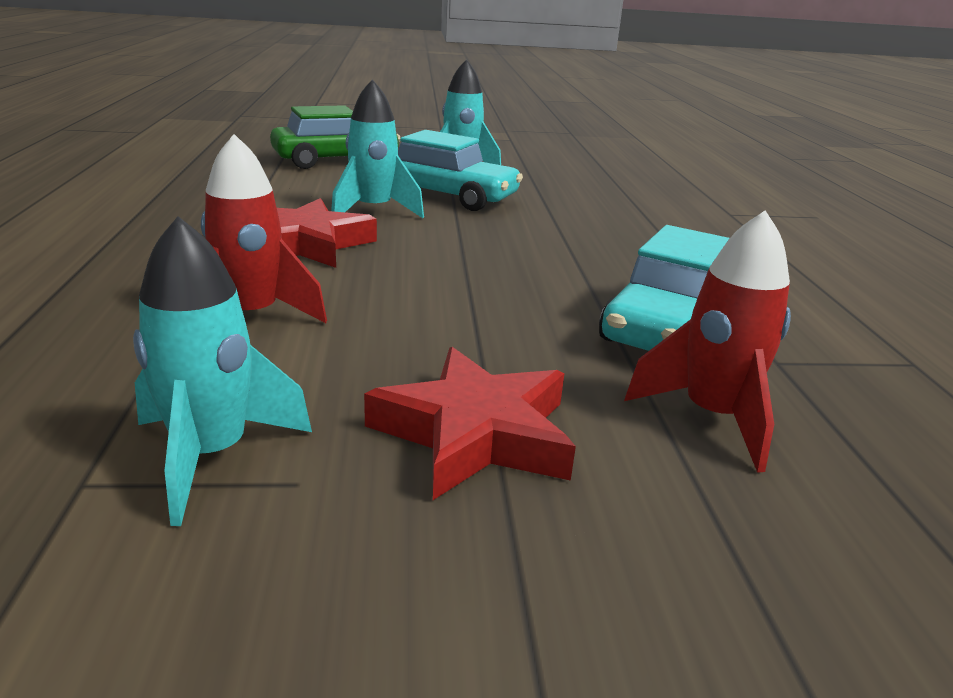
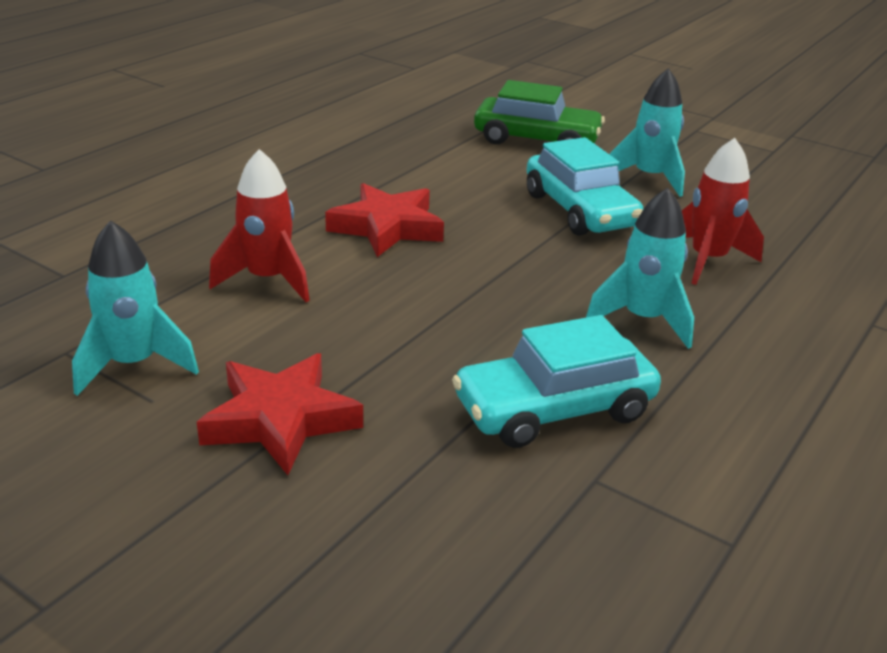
camera: 40 degrees right, 5 degrees up
turquoise rocket [331,79,424,218] -> turquoise rocket moved to [586,188,694,349]
red rocket [624,210,791,473] -> red rocket moved to [682,138,764,285]

